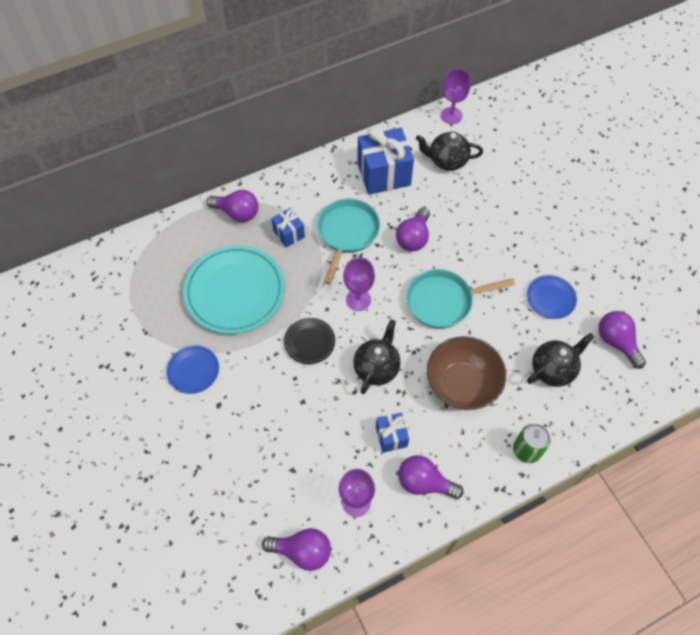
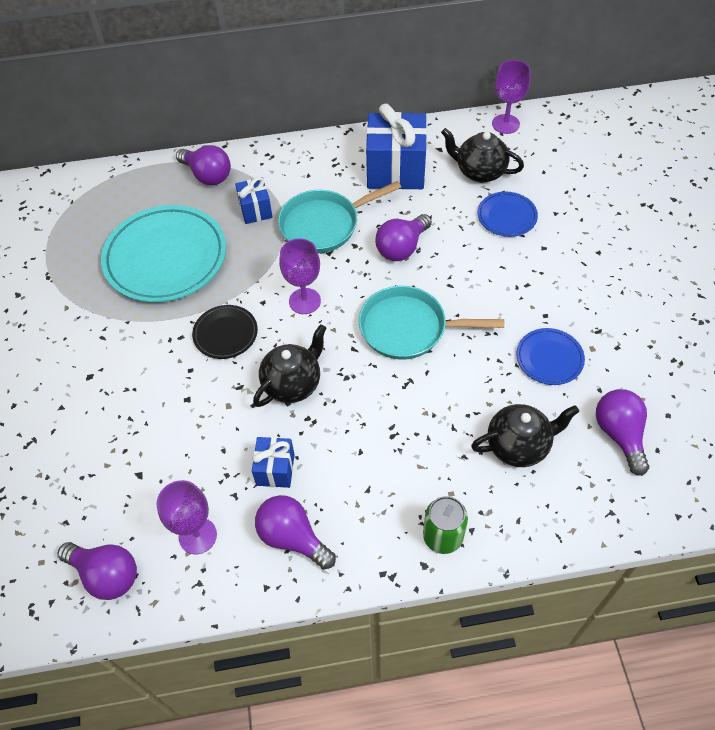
camera: 20 degrees right, 5 degrees down
blue plate [166,345,219,394] -> blue plate moved to [478,192,538,237]
turquoise pan [317,198,380,284] -> turquoise pan turned 150 degrees counterclockwise [278,181,401,253]
brown bowl [427,336,506,410] -> none

